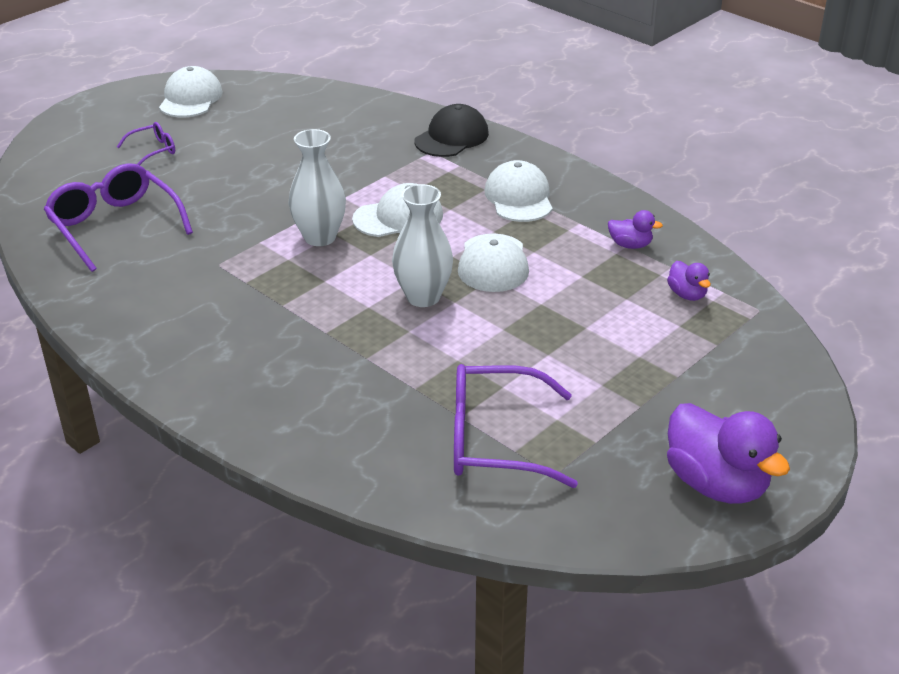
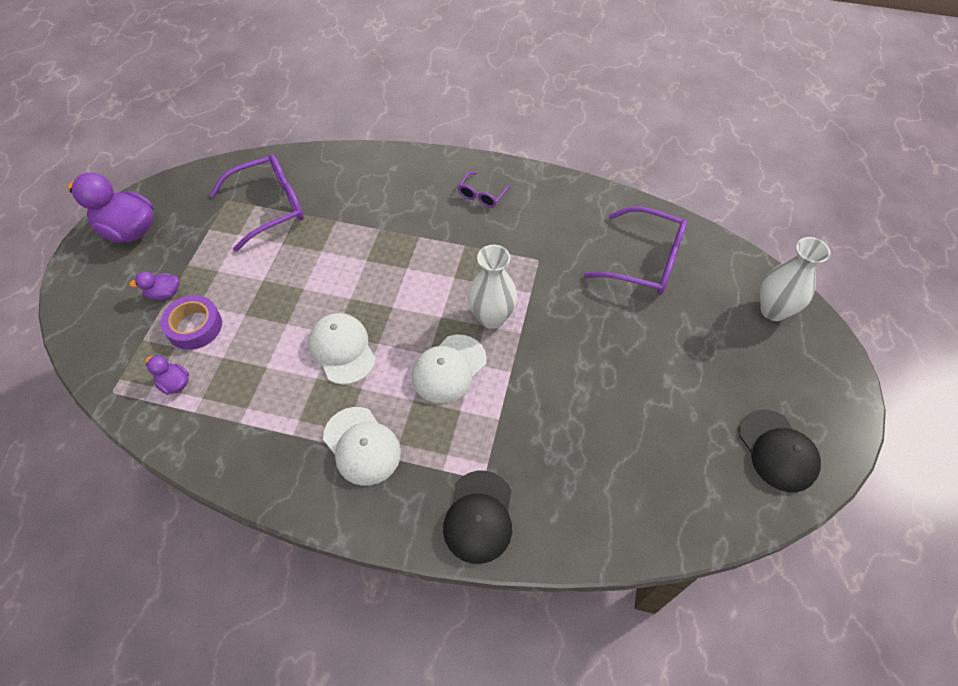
camera: 150 degrees right, 20 degrees up
purple glasses [117,122,175,166] -> purple glasses moved to [458,172,511,207]
white cap [159,66,223,117] -> black cap [739,410,821,492]
white vase [392,184,453,307] -> white vase moved to [760,237,830,321]
purple duck [608,210,663,249] -> purple duck moved to [129,271,179,300]
none -> purple tape [160,295,222,350]

